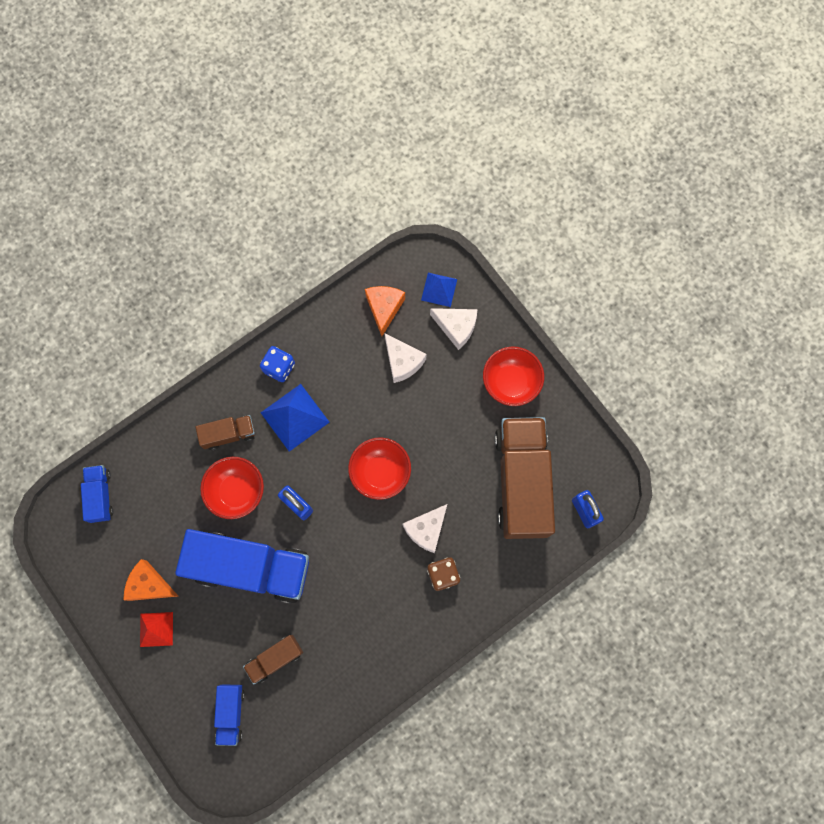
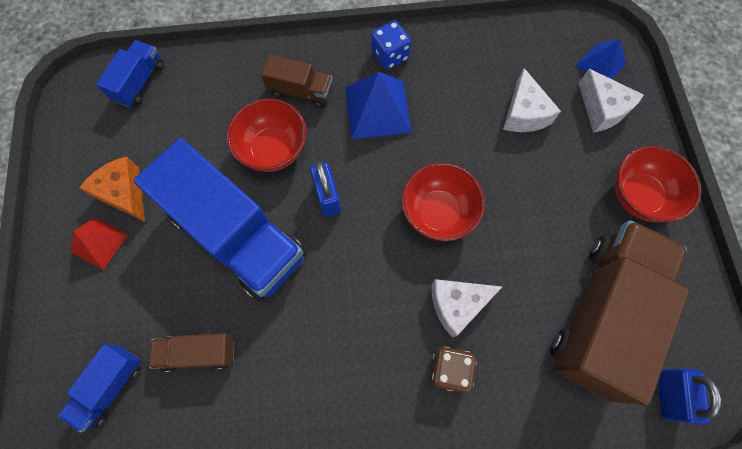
camera: 30 degrees right, 5 degrees down
orange cheese [365,286,405,336] -> none

